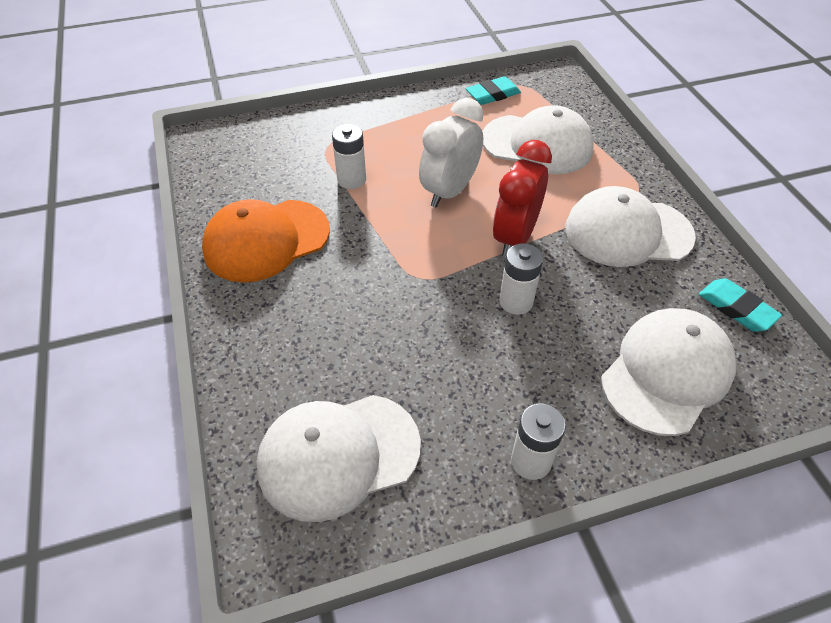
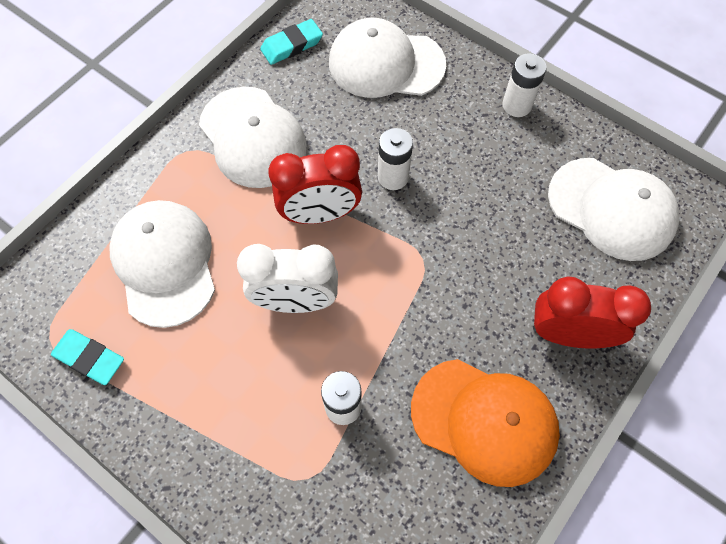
camera: 125 degrees left, 15 degrees up
turquoise eraser [699,278,782,332] -> turquoise eraser turned 45 degrees clockwise [260,19,323,65]
none -> red clock [533,276,651,348]

